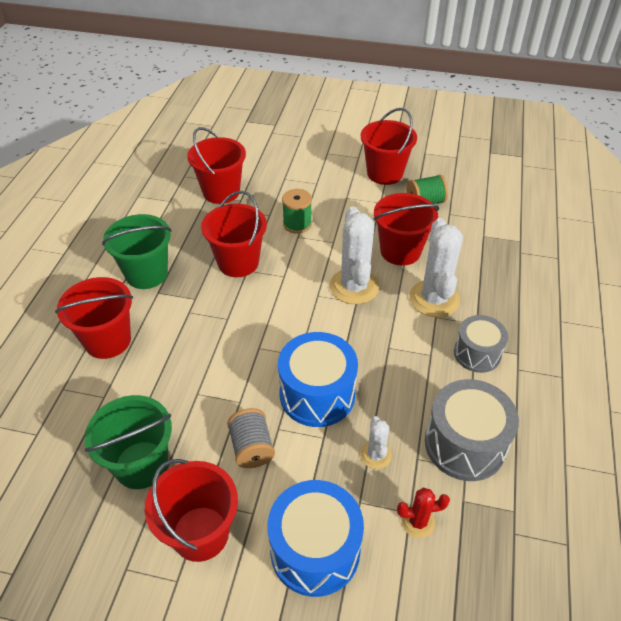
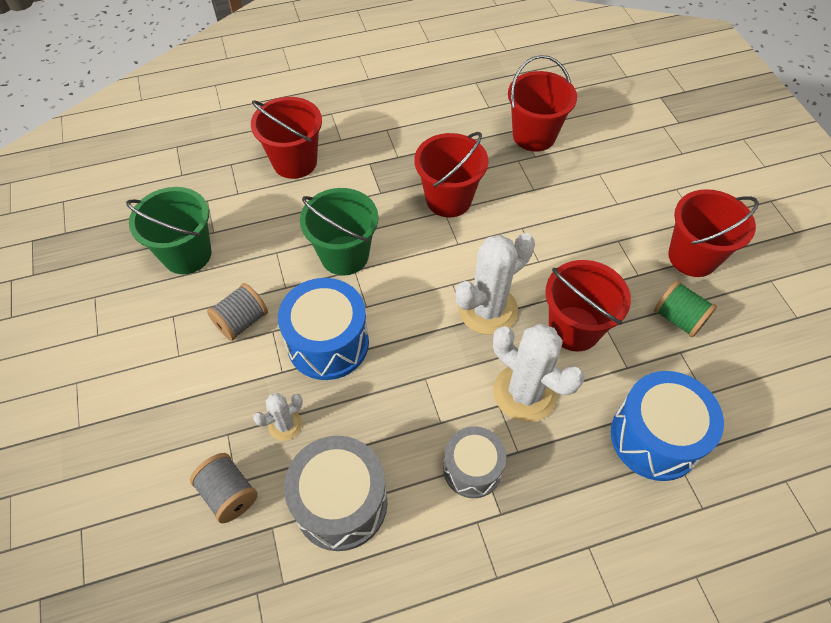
camera: 60 degrees right, 10 degrees up
green bucket [102,214,172,289] -> green bucket moved to [300,188,378,275]
red bucket [145,459,238,562] -> none
blue drum [267,480,364,597] -> blue drum moved to [611,371,724,481]
green spool [282,189,312,234] -> none
red cactus [397,487,450,538] -> grey spool [190,453,258,523]
white cactus [409,218,463,317] -> white cactus turned 75 degrees clockwise [493,323,584,422]

